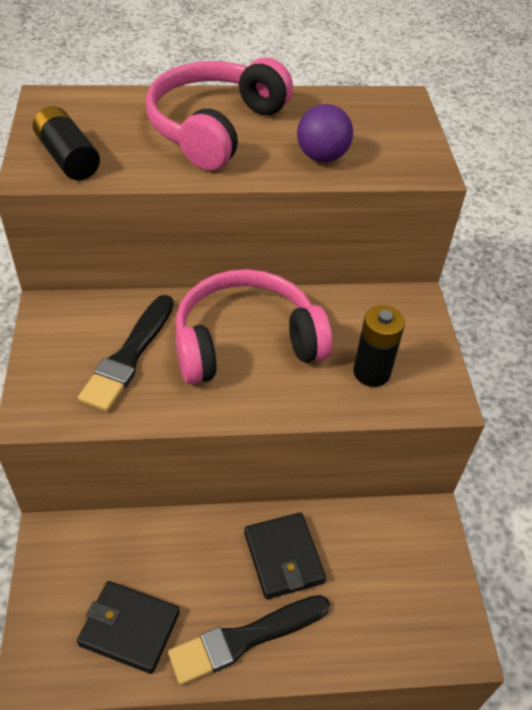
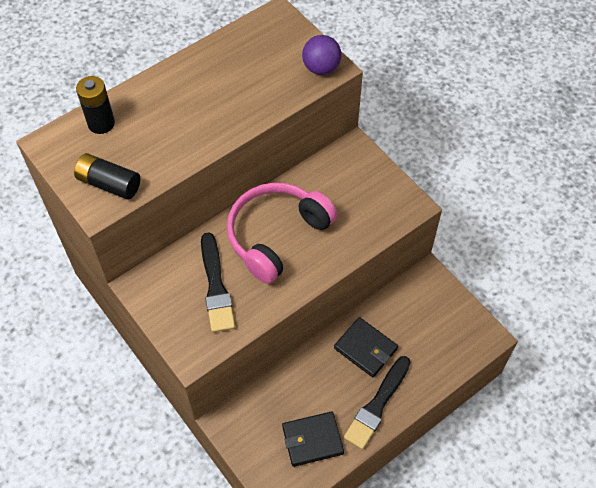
camera: 30 degrees left, 10 degrees up
pink headphones [146,58,293,170] -> none
purple ball [297,104,353,162] -> purple ball moved to [302,35,342,75]
black battery [353,305,405,387] -> black battery moved to [76,76,115,134]

